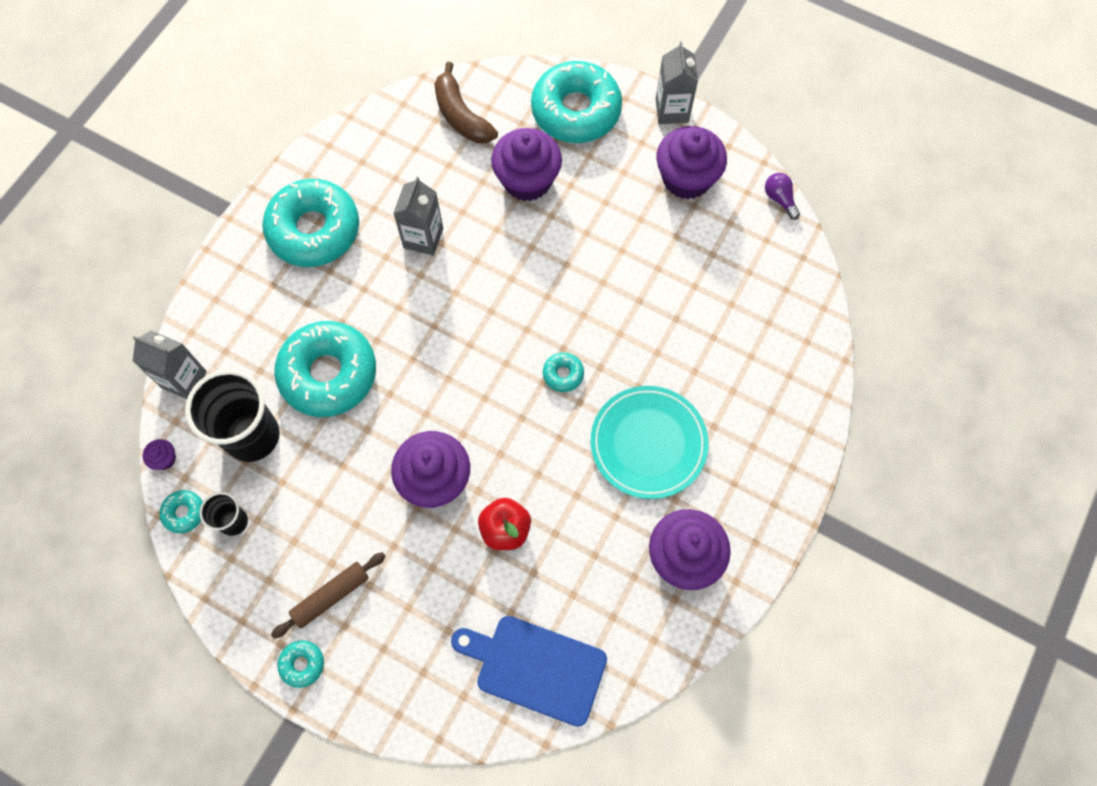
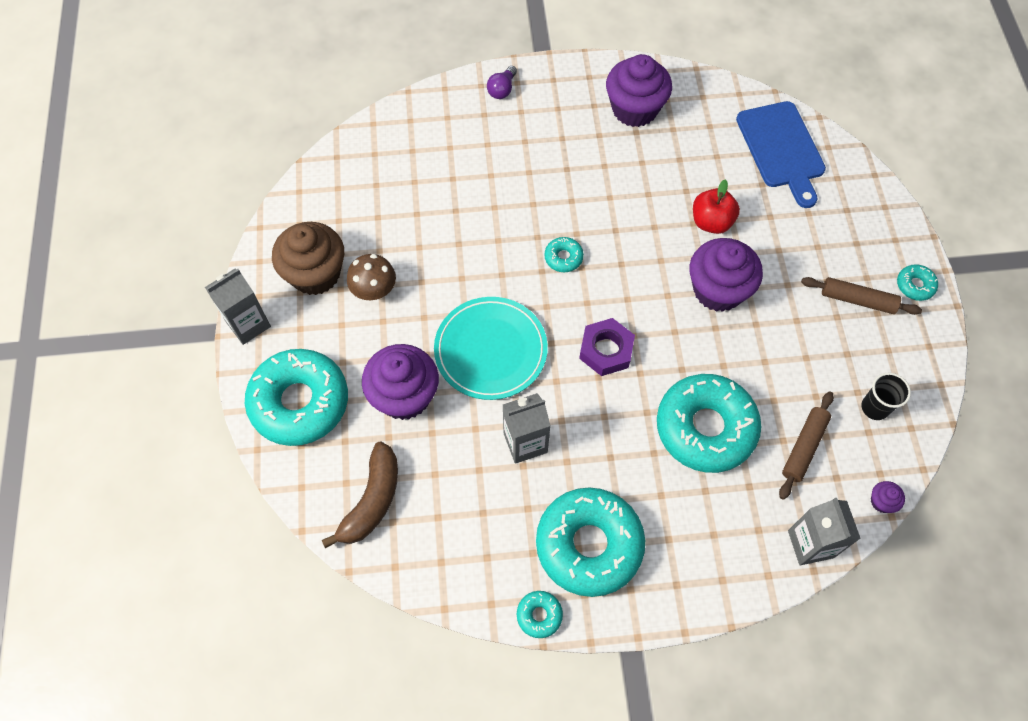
camera: 125 degrees left, 5 degrees down
turquoise donut [160,490,203,533] -> turquoise donut moved to [517,591,563,638]
black cup [185,370,280,462] -> brown rolling pin [779,391,834,500]
turquoise plate [591,386,709,499] -> turquoise plate moved to [434,297,548,400]
purple cupcake [656,126,727,199] -> brown cupcake [272,222,344,295]
purple light bulb [765,173,800,220] -> purple light bulb moved to [487,66,517,99]
none -> brown mushroom [347,254,396,300]
none -> purple nut [579,318,635,376]

